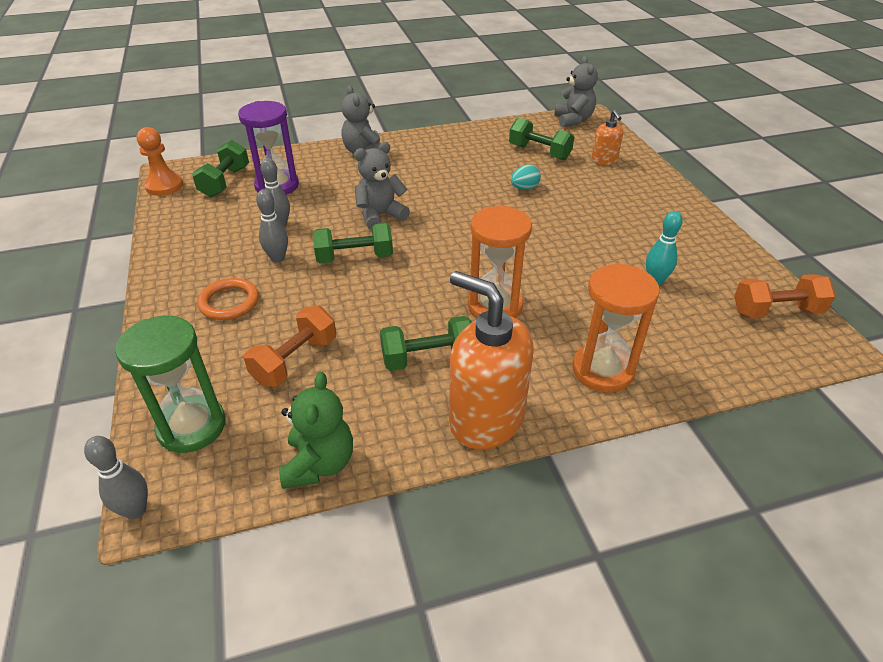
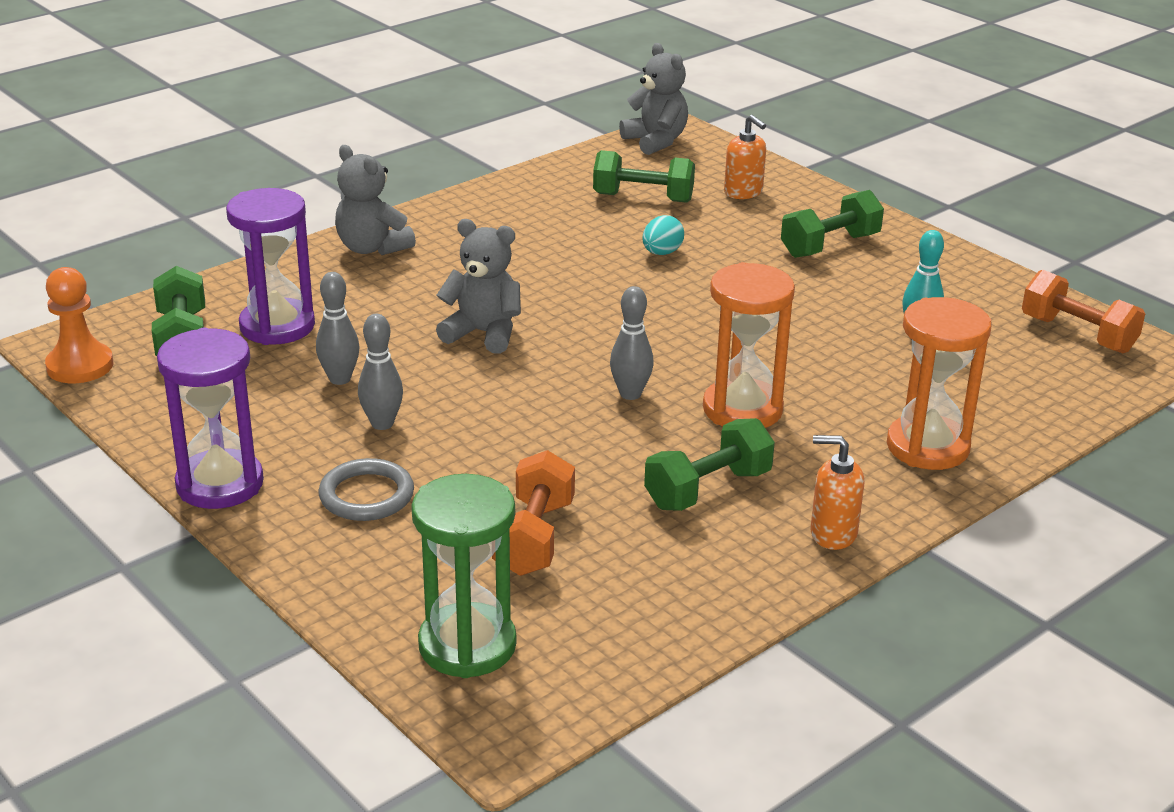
camera: 25 degrees left, 10 degrees down
grey bowling pin [84,436,148,519] -> grey bowling pin moved to [610,286,654,400]
orange ring [197,278,259,320] -> grey ring [318,458,414,521]
green teddy bear [279,372,353,489] -> none
green dumbbell [313,222,393,264] -> green dumbbell moved to [781,190,884,258]
grey teddy bear [354,142,410,230] -> grey teddy bear turned 75 degrees clockwise [436,219,521,354]
orange soap dispenser [449,271,534,450] -> orange soap dispenser [810,435,864,550], size x0.51
orange dumbbell [734,274,836,319] -> orange dumbbell turned 75 degrees clockwise [1022,270,1145,353]
none -> purple hourglass [157,328,264,509]

